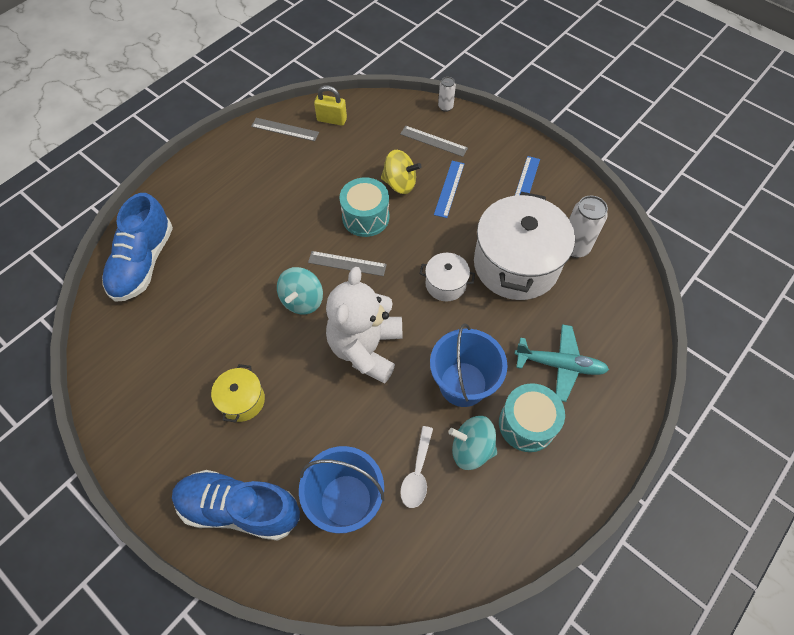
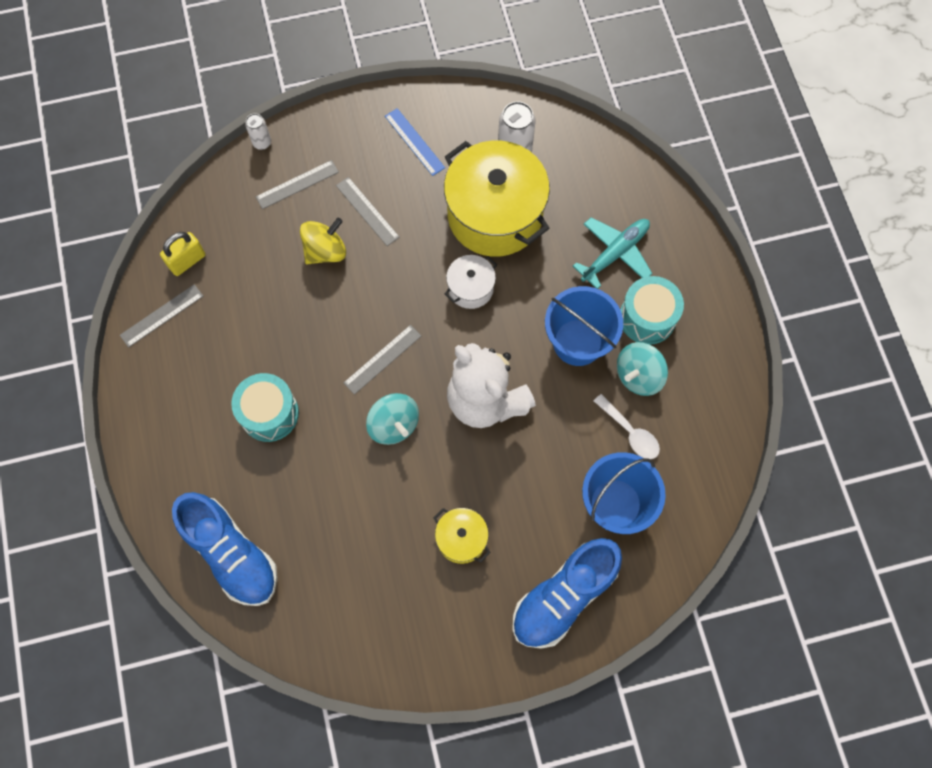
camera: 55 degrees left, 10 degrees up
turquoise drum [340,177,389,237] -> turquoise drum moved to [231,373,299,442]
blue ruler [434,161,464,218] -> grey ruler [336,177,400,246]
white pot [474,192,575,300] -> yellow pot [444,140,550,257]

